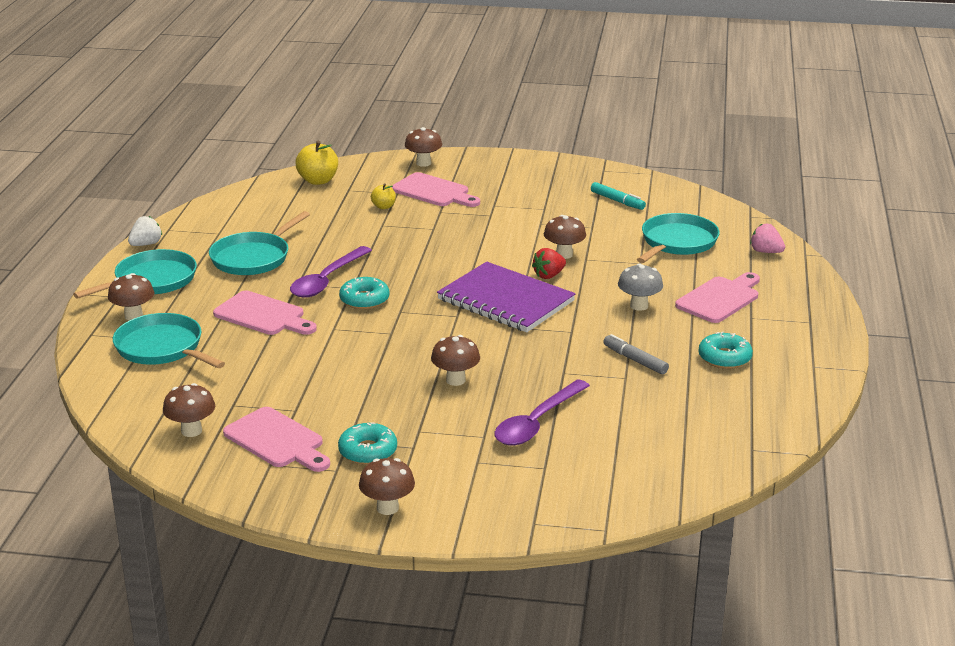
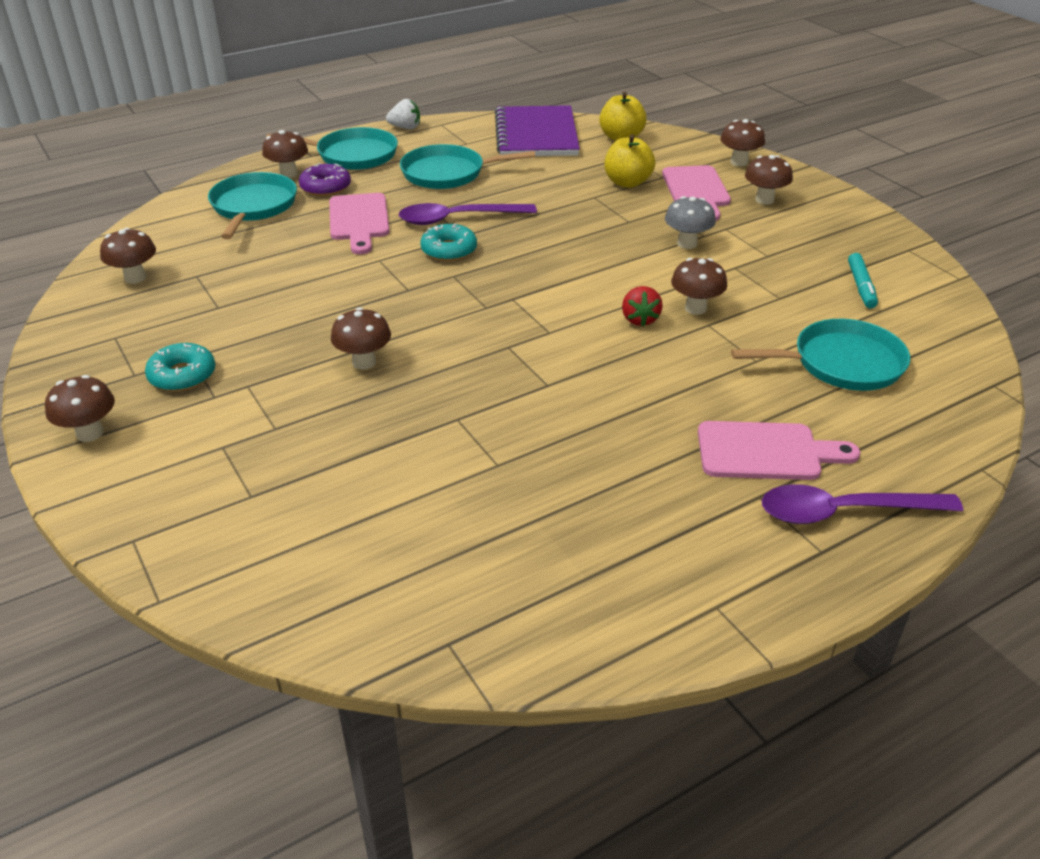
camera: 50 degrees right, 10 degrees up
pink cutting board [223,407,330,472] -> none
yellow apple [371,183,396,209] -> yellow apple [605,134,655,188], size x1.75
purple notebook [437,262,576,332] -> purple notebook moved to [495,105,580,156]
purple spoon [495,379,590,445] -> purple spoon moved to [762,484,963,524]
red strawberry [532,248,566,279] -> red strawberry turned 105 degrees counterclockwise [622,286,663,326]
grey marker [603,334,669,374] -> none
grey mushroom [618,263,663,311] -> grey mushroom moved to [665,196,716,249]
turquoise donut [698,331,753,369] -> none
pink strawberry [750,224,785,253] -> none
none -> purple donut [299,163,351,196]
none -> brown mushroom [745,155,793,205]

